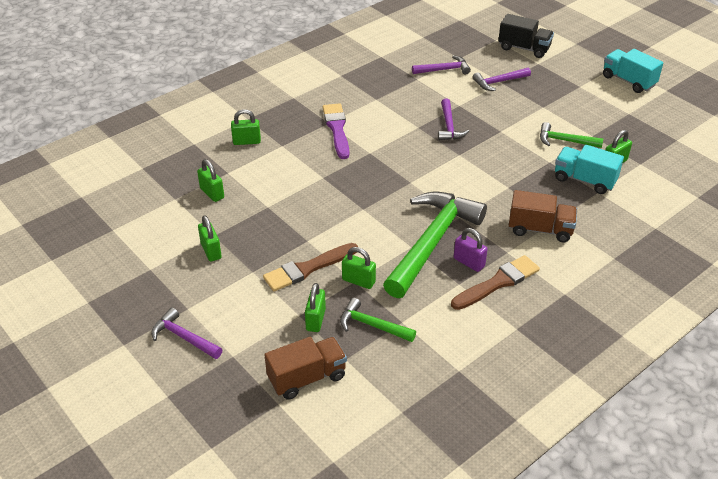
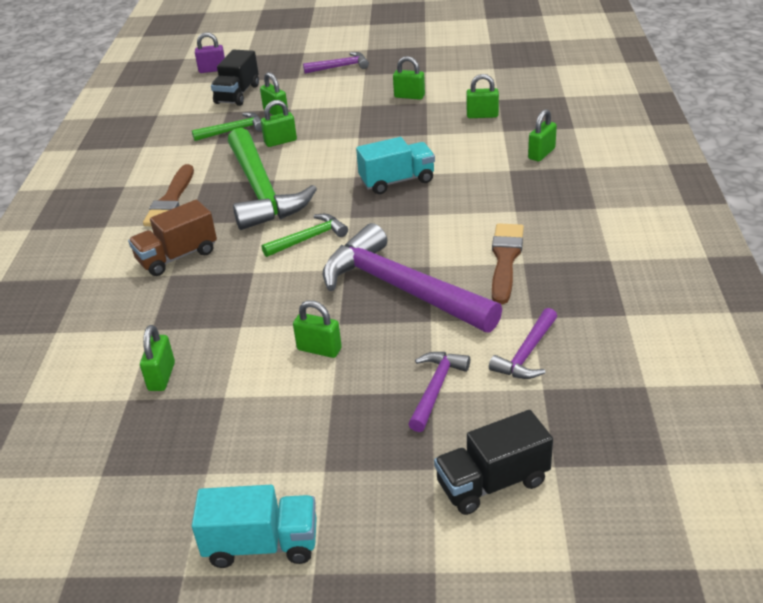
camera: 135 degrees right, 5 degrees down
brown brush [263,243,358,291] -> brown brush moved to [492,223,524,305]
brown truck [264,337,347,400] -> black truck [211,50,259,106]
purple brush [323,103,349,159] -> none
purple hammer [438,99,469,140] -> purple hammer [323,223,502,332], size x2.08
purple padlock [454,228,488,272] -> purple padlock moved to [195,32,225,73]
green hammer [540,122,603,148] -> green hammer moved to [262,214,348,257]
turquoise truck [555,145,624,194] -> turquoise truck moved to [356,137,435,194]
none -> green padlock [293,300,342,358]

